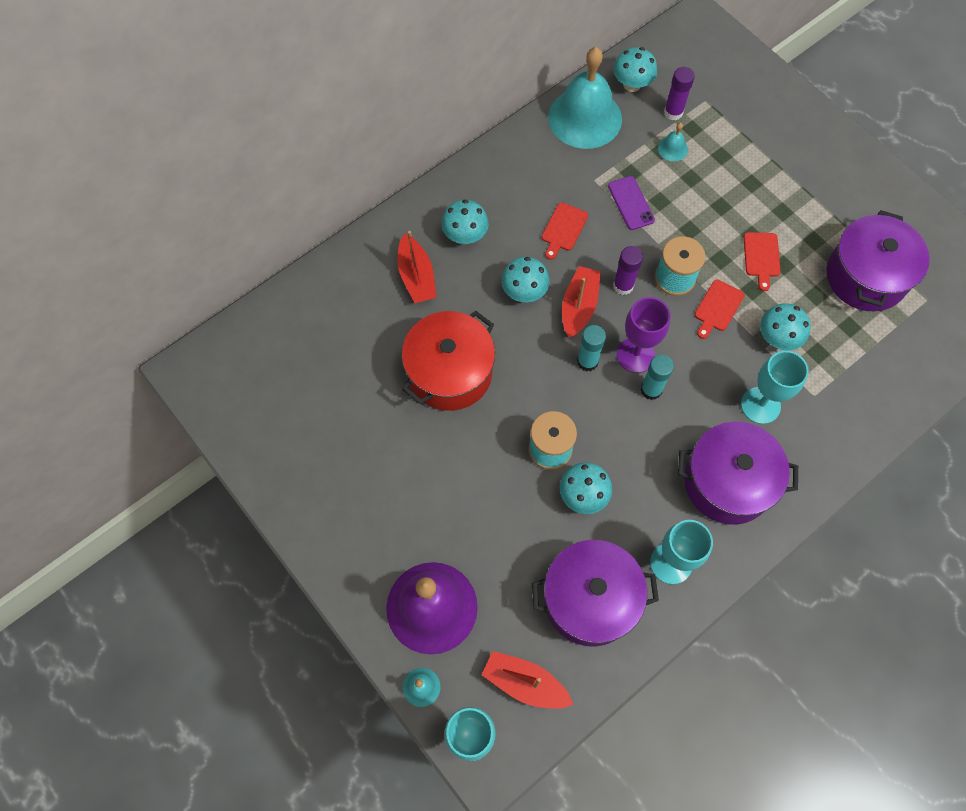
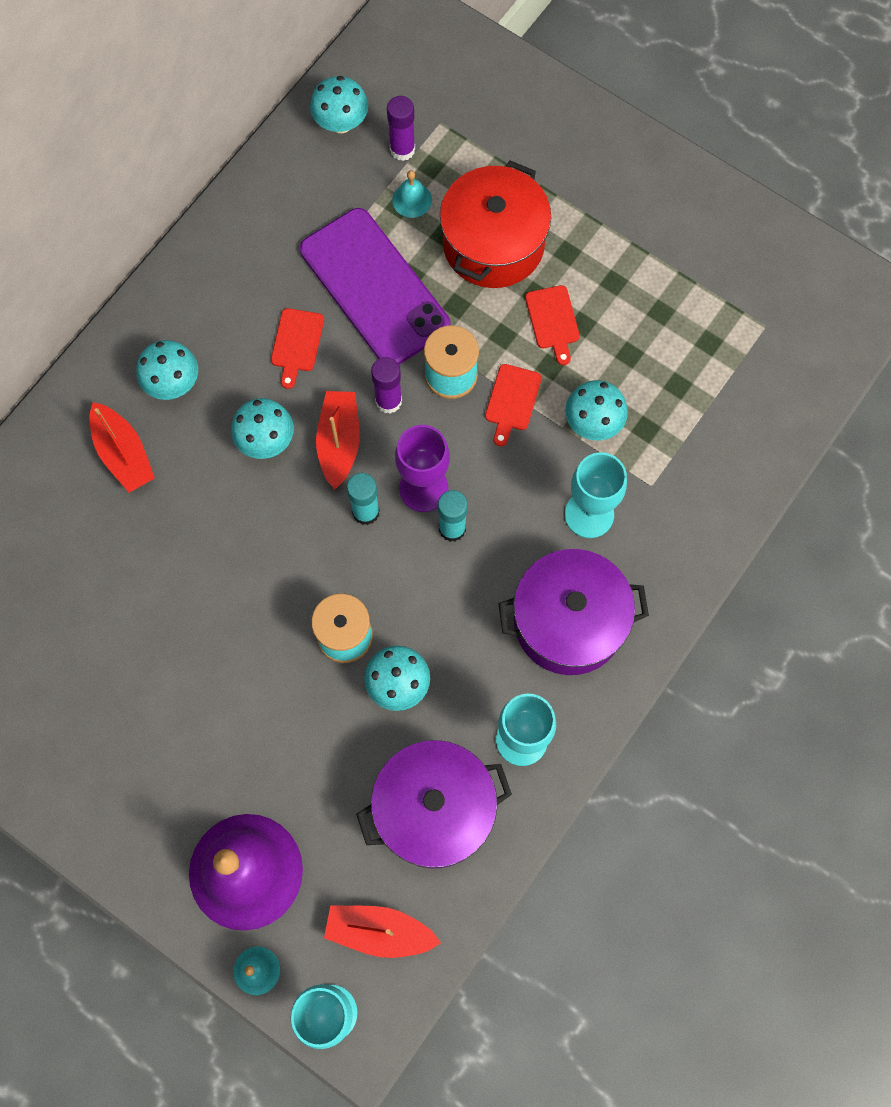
camera: 15 degrees left, 5 degrees up
red pot [402,311,495,411] -> red pot moved to [440,161,551,288]
turquoise bell [548,47,622,149] -> none
purple phone [608,176,655,230] -> purple phone [300,208,450,365], size x2.18
purple pot [827,210,930,311] -> none

